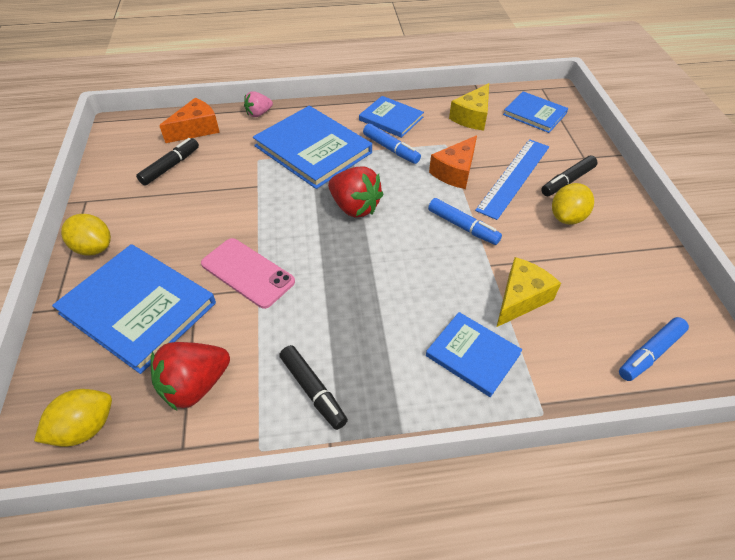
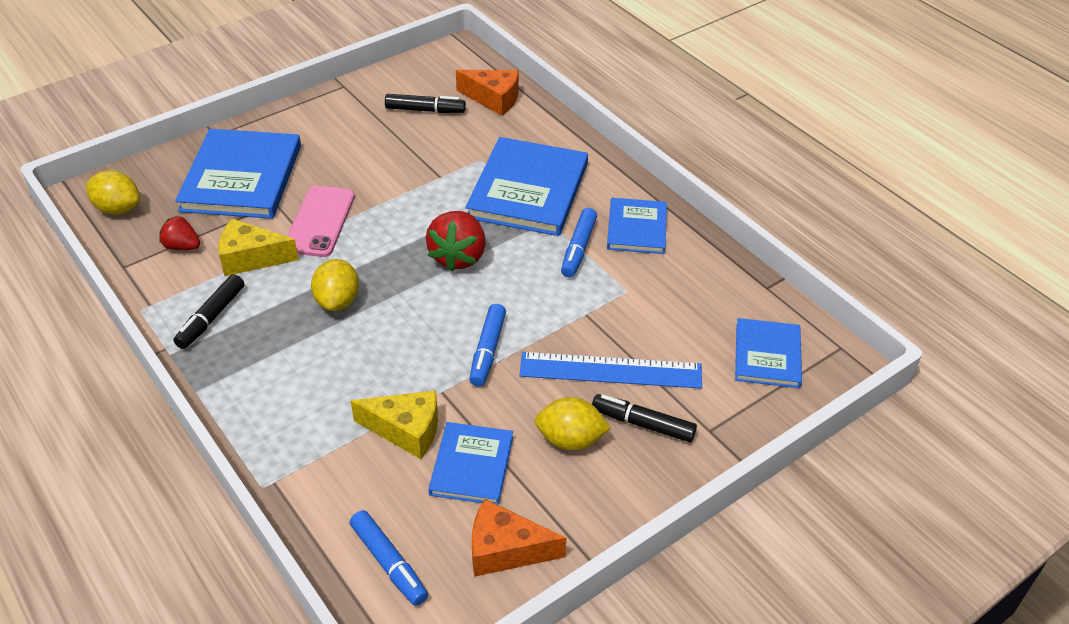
camera: 60 degrees right, 5 degrees down
yellow lemon [61,214,111,256] -> yellow lemon moved to [311,259,359,311]
red strawberry [151,342,230,410] -> red strawberry [159,216,200,250], size x0.59
pink strawberry [244,91,273,117] -> none
blue book [426,312,522,397] -> blue book moved to [428,422,513,505]
orange cheese [429,135,477,189] -> orange cheese moved to [472,499,566,577]
yellow cheese [449,83,489,131] -> yellow cheese moved to [218,219,299,276]
blue marker [619,317,689,381] -> blue marker turned 150 degrees counterclockwise [350,510,428,606]

